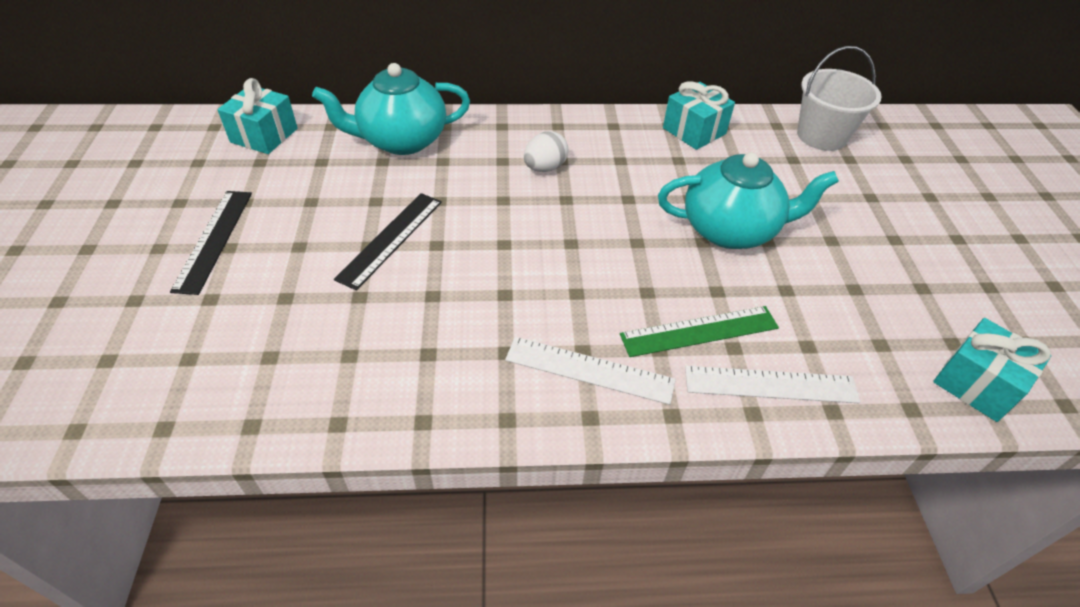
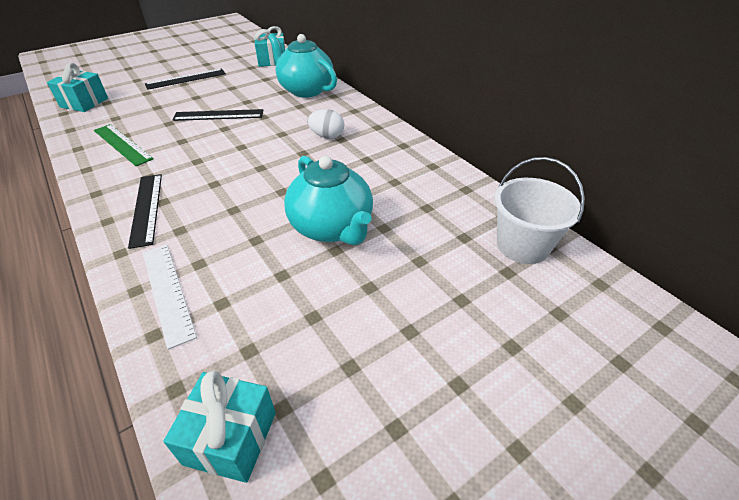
camera: 60 degrees right, 5 degrees down
white ruler [505,337,676,405] -> black ruler [128,174,162,249]
green ruler [620,306,779,357] -> green ruler moved to [94,124,154,166]
turquoise gift [663,81,735,150] -> turquoise gift moved to [47,63,108,112]

